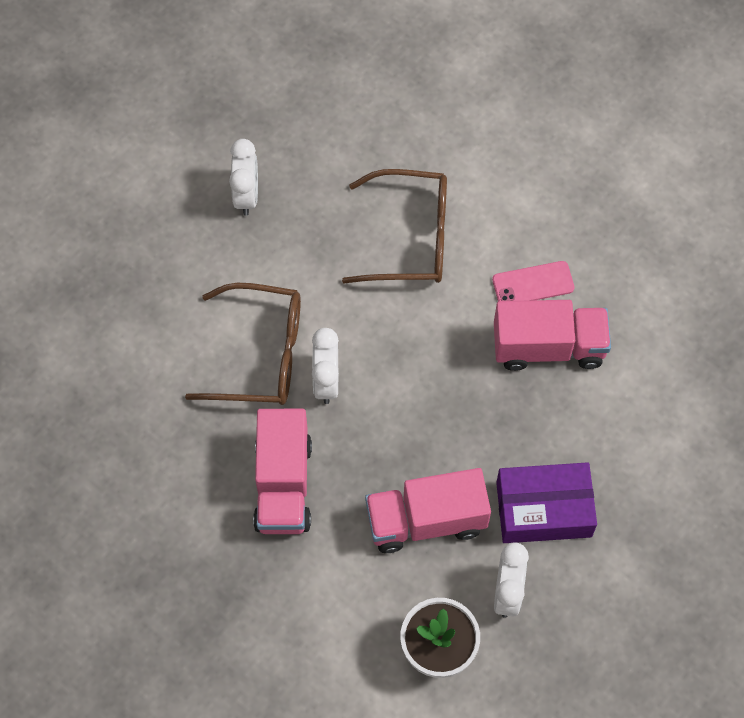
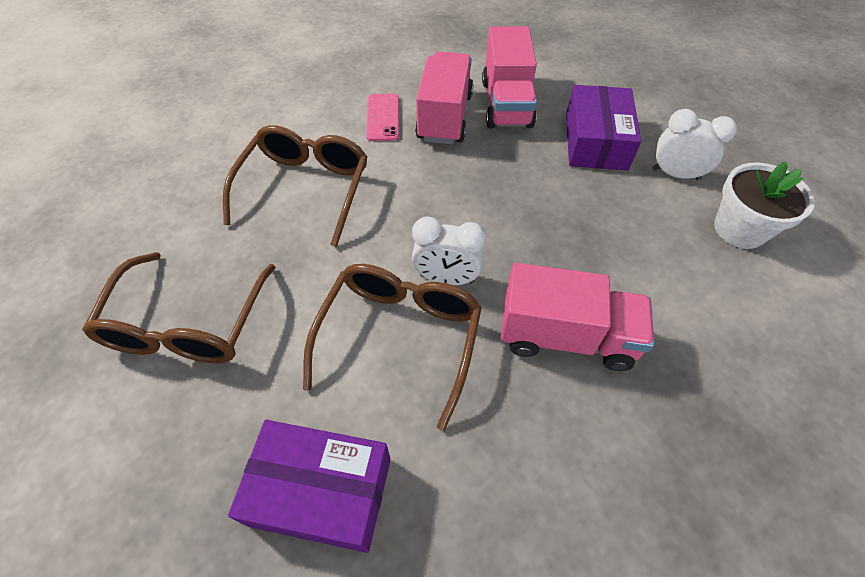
camera: 80 degrees left, 10 degrees down
white clock [229,139,258,216] -> brown glasses [82,252,275,363]
pink truck [365,468,491,553] -> pink truck moved to [482,26,537,128]
none -> purple box [228,420,391,553]

